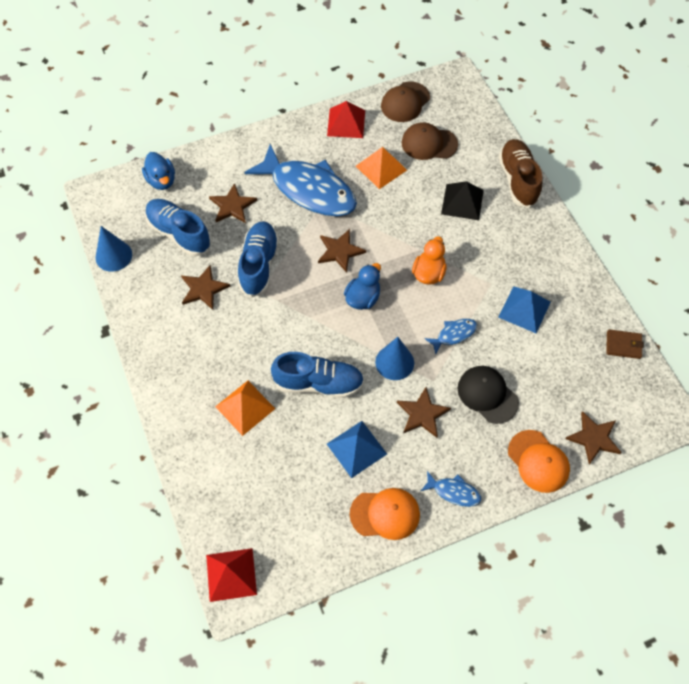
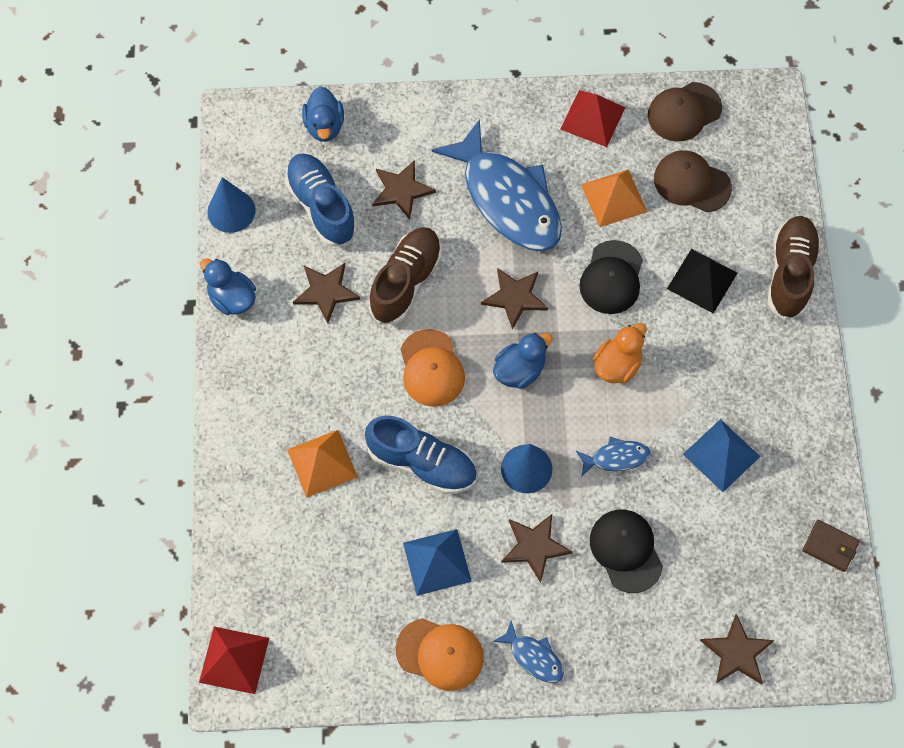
camera: 20 degrees right, 5 degrees up
blue shoe [238,221,279,297] -> brown shoe [368,227,442,325]
orange cap [508,430,570,493] -> orange cap moved to [400,329,465,407]
none -> blue duck [200,258,256,315]
none -> black cap [579,240,643,314]

